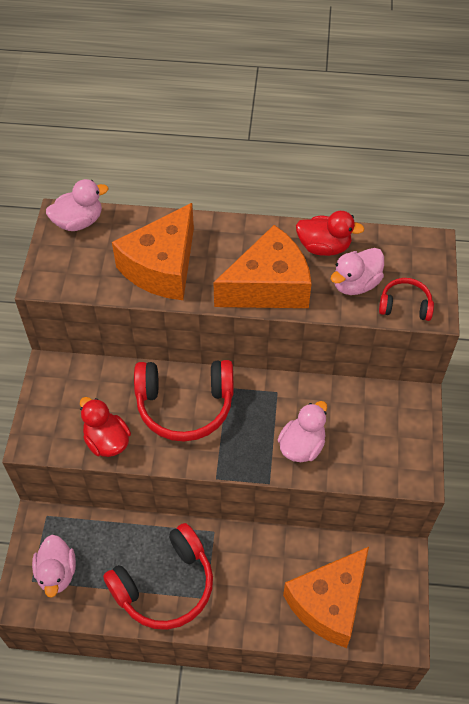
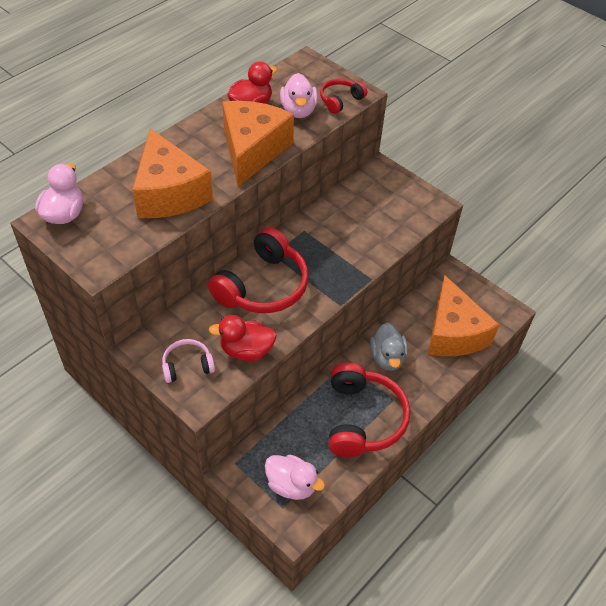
camera: 55 degrees left, 5 degrees down
pink duck [278,401,327,462] -> none
none -> pink headphones [162,339,215,383]
none -> grey duck [370,322,408,371]

